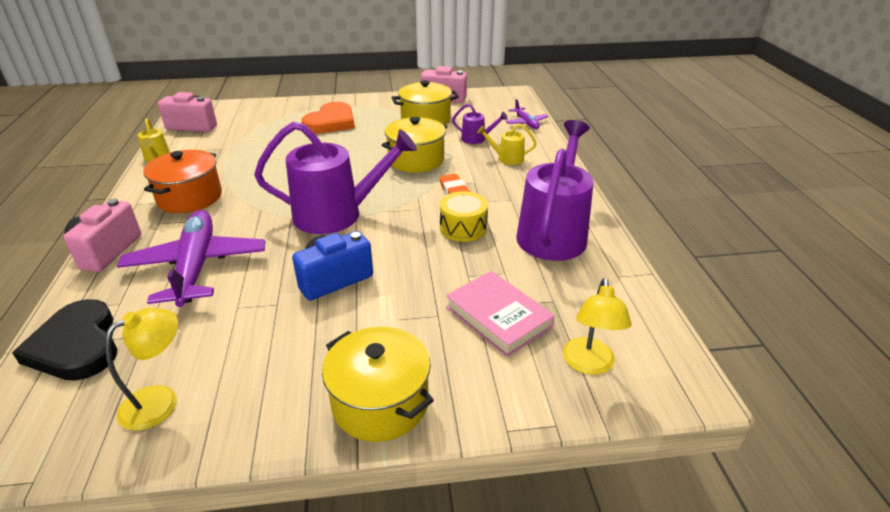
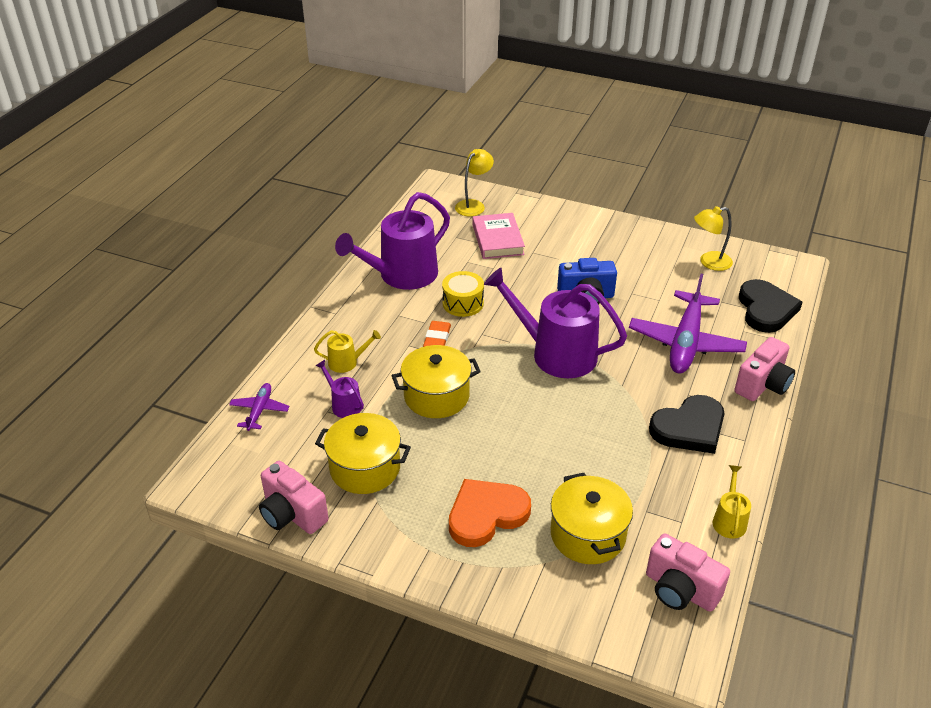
camera: 150 degrees left, 5 degrees up
orange pot [143,150,222,213] -> black heart [649,395,724,454]
yellow pot [322,327,434,442] -> yellow pot moved to [551,473,633,564]
yellow watering can [477,124,537,165] -> yellow watering can turned 45 degrees counterclockwise [314,330,381,373]

